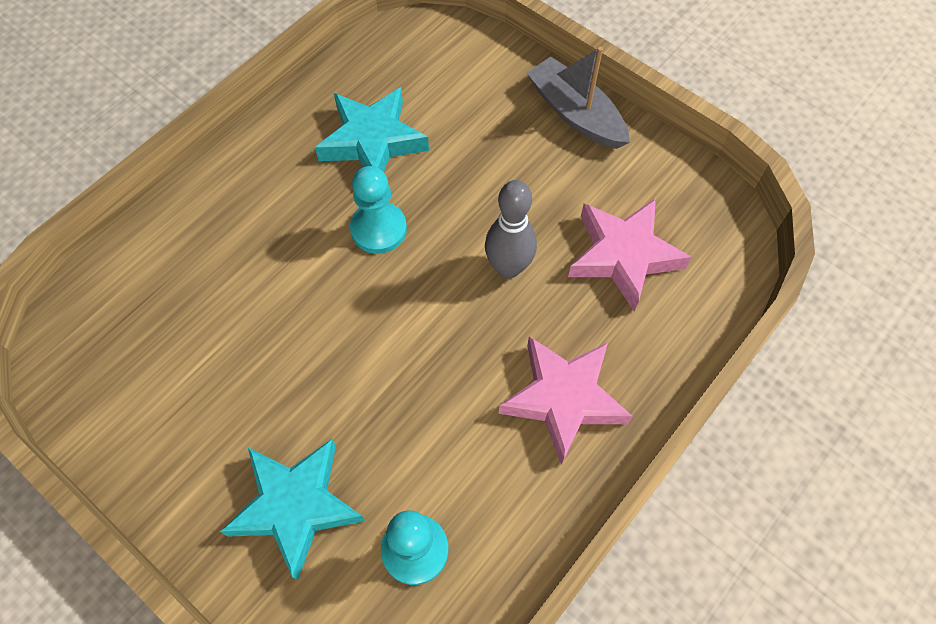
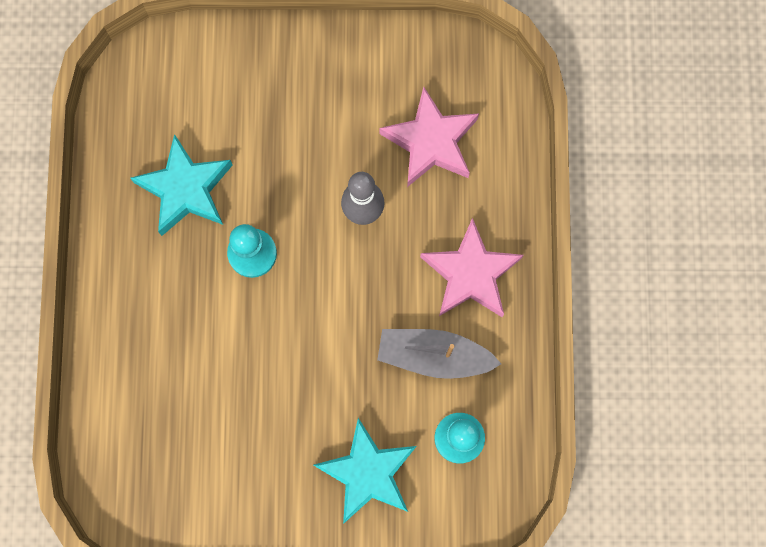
camera: 40 degrees left, 15 degrees up
grey boat [527,47,630,149] -> grey boat moved to [377,329,501,379]

